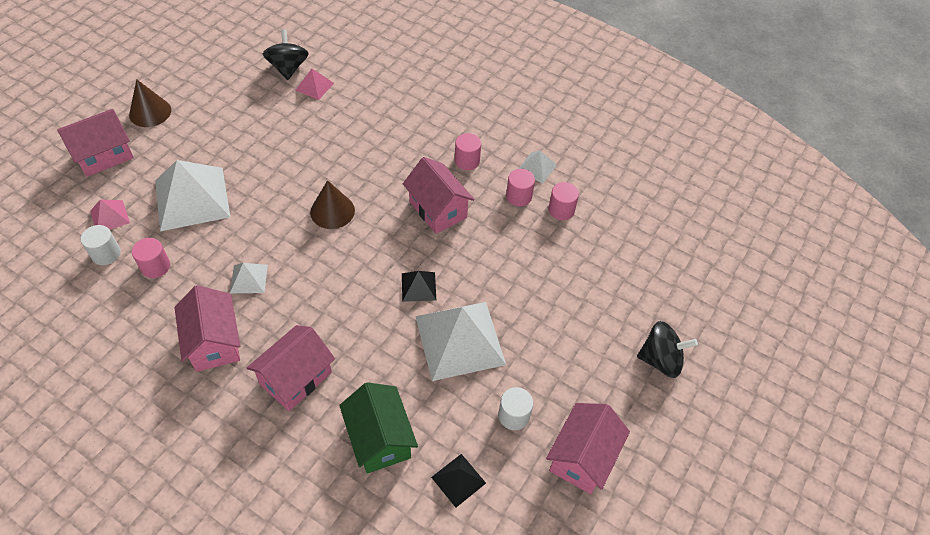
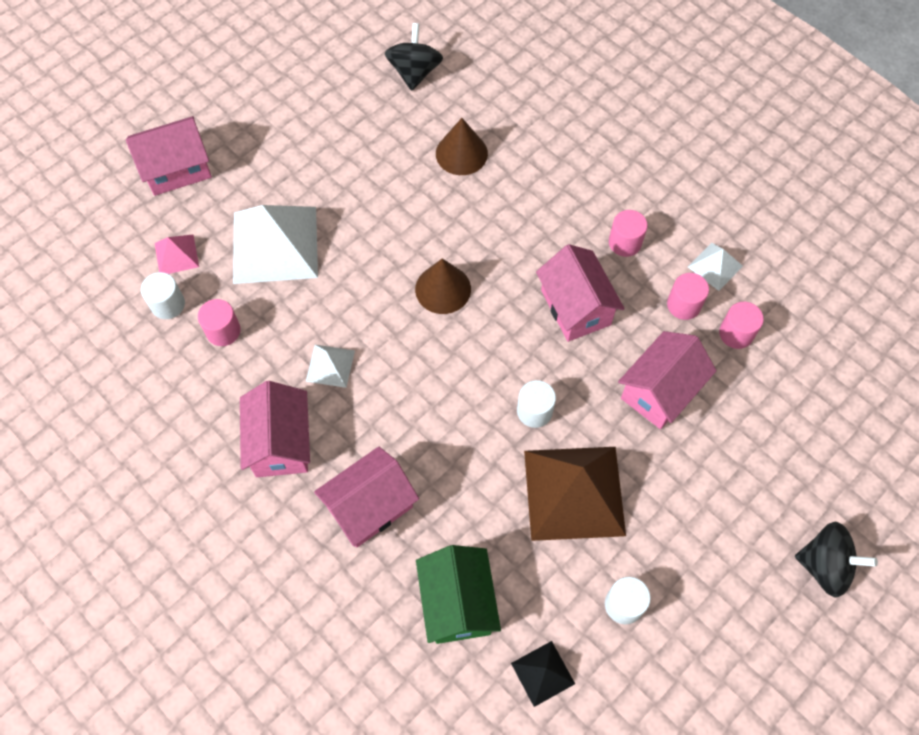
camera: 15 degrees right, 10 degrees up
brown cone [129,79,171,127] -> brown cone moved to [436,118,488,175]
pink pyramid [295,69,334,100] -> none
black pyramid [402,271,436,302] -> white cylinder [517,380,556,428]
white pyramid [415,302,506,381] -> brown pyramid [524,447,626,541]
pink house [546,403,630,494] -> pink house moved to [618,331,717,429]

